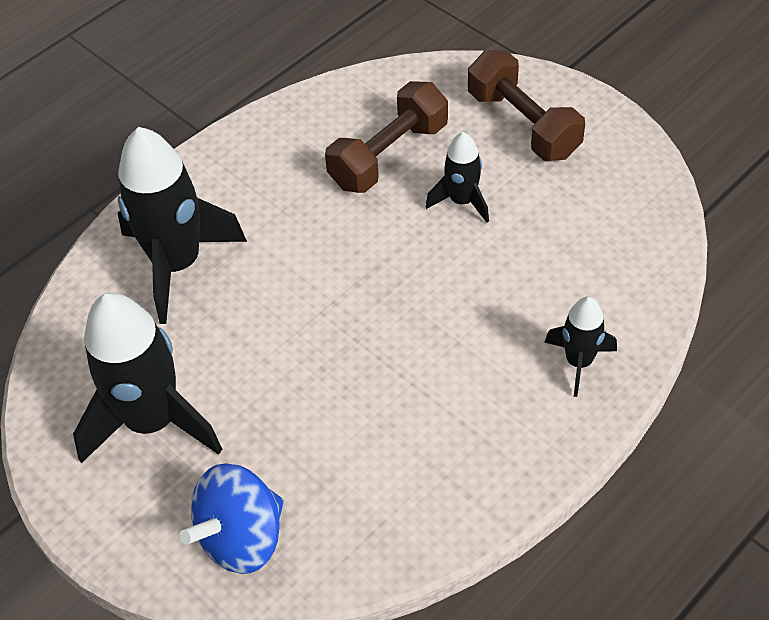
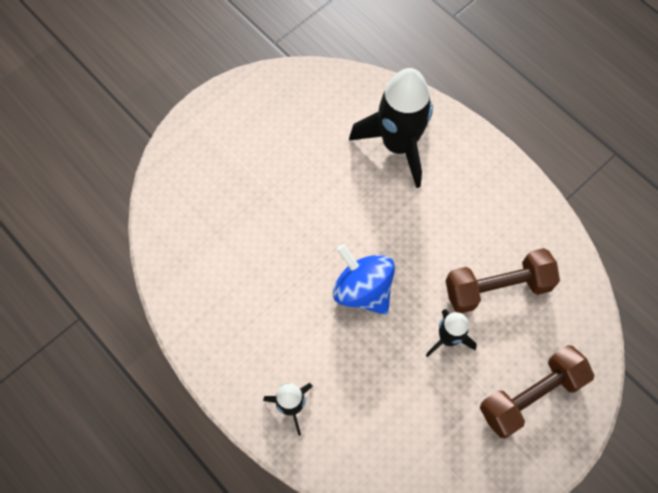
camera: 90 degrees right, 15 degrees up
black rocket [73,293,222,463] -> none
blue spinning top [180,463,284,574] -> blue spinning top moved to [333,244,395,315]
brown dumbbell [325,81,448,193] -> brown dumbbell turned 60 degrees counterclockwise [446,248,560,313]

